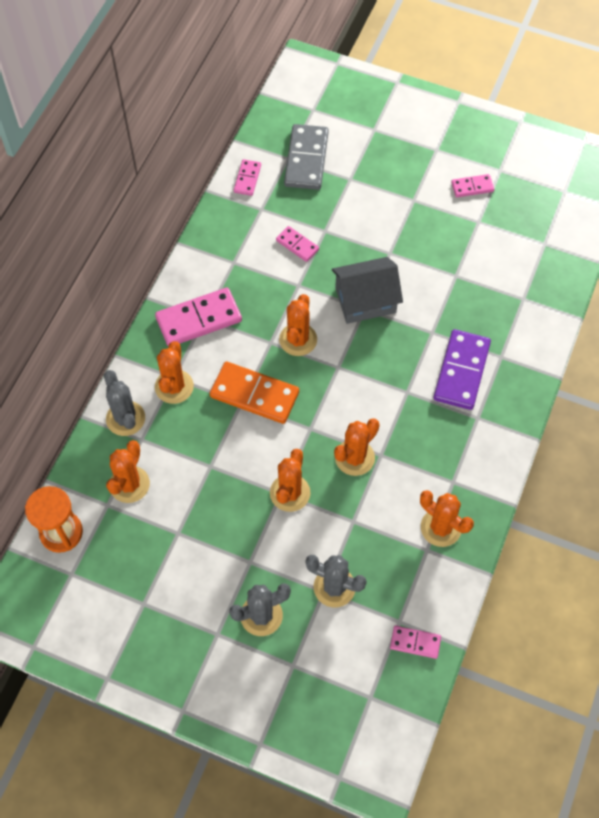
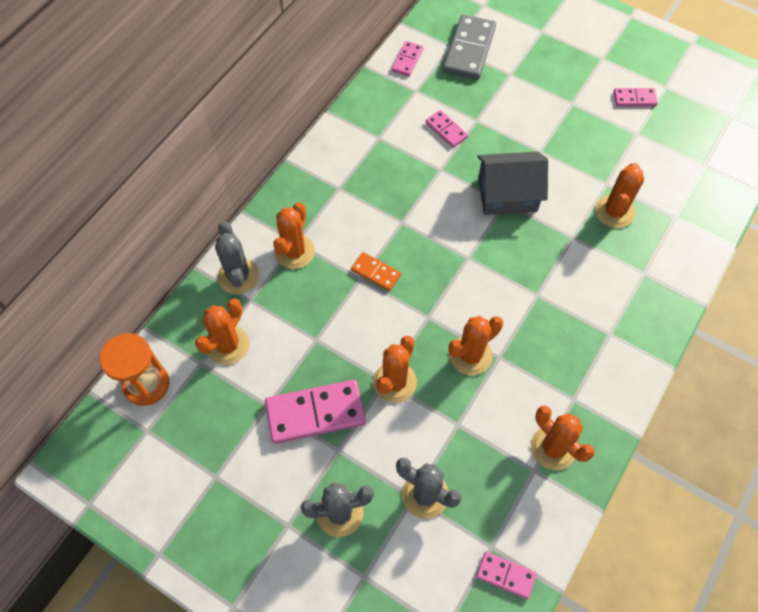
camera: 10 degrees right, 0 degrees up
pink domino [155,288,242,347] -> pink domino moved to [265,380,366,444]
orange domino [210,362,299,424] -> orange domino [351,252,401,291], size x0.53
orange cactus [279,294,317,356] -> orange cactus moved to [595,163,644,228]
purple domino [434,329,491,410] -> none

